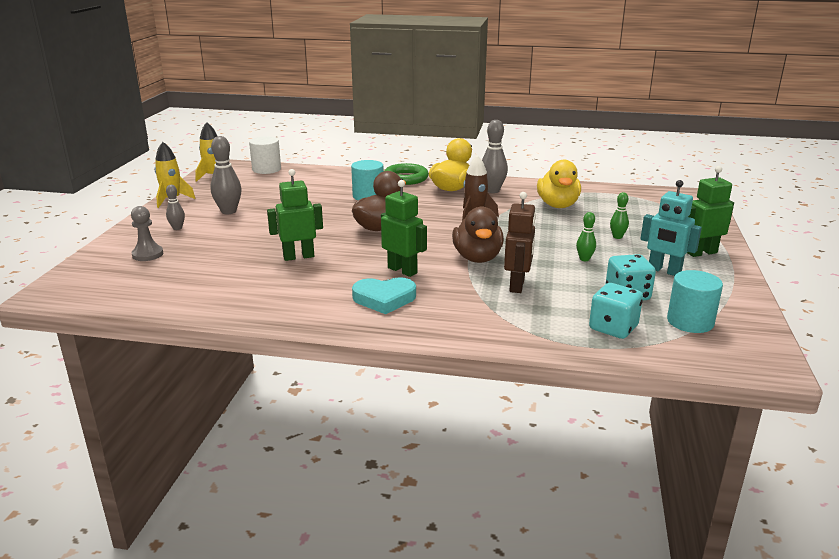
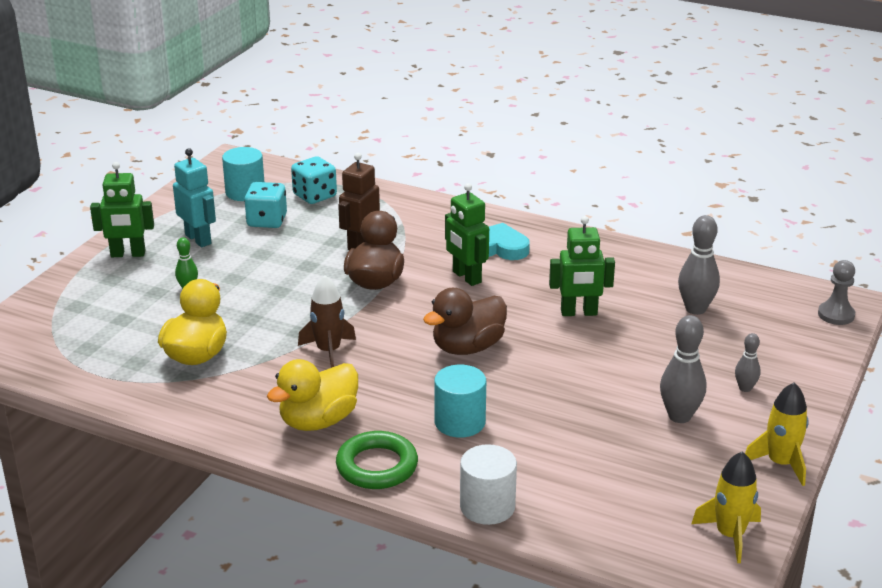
camera: 165 degrees left, 5 degrees up
grey pawn [131,206,163,261] -> grey pawn moved to [818,260,855,325]
white cylinder [249,136,281,174] -> white cylinder moved to [460,444,517,525]
grey bowling pin [482,120,508,193] -> grey bowling pin moved to [678,215,720,315]
green bowling pin [576,212,596,261] -> none

